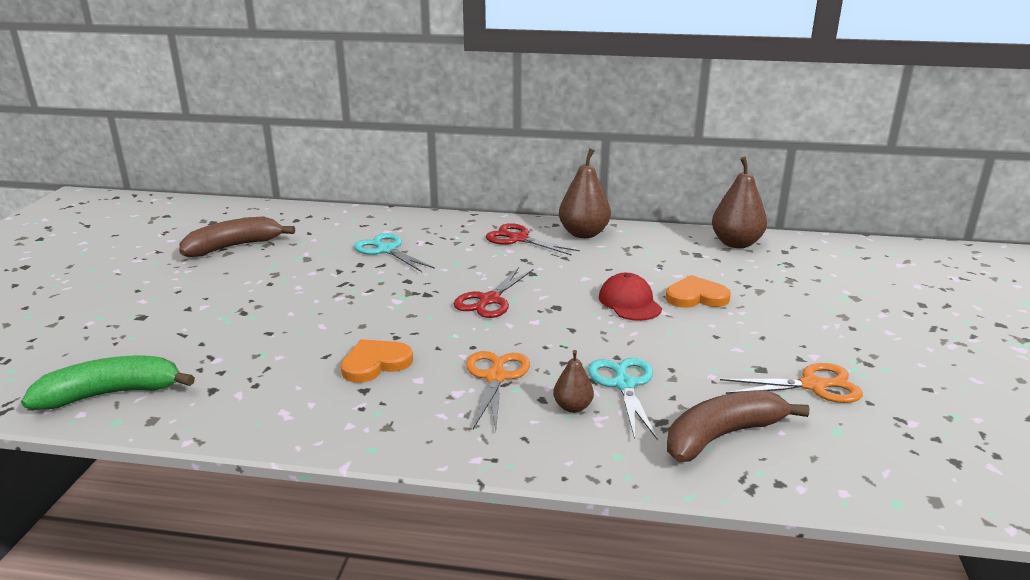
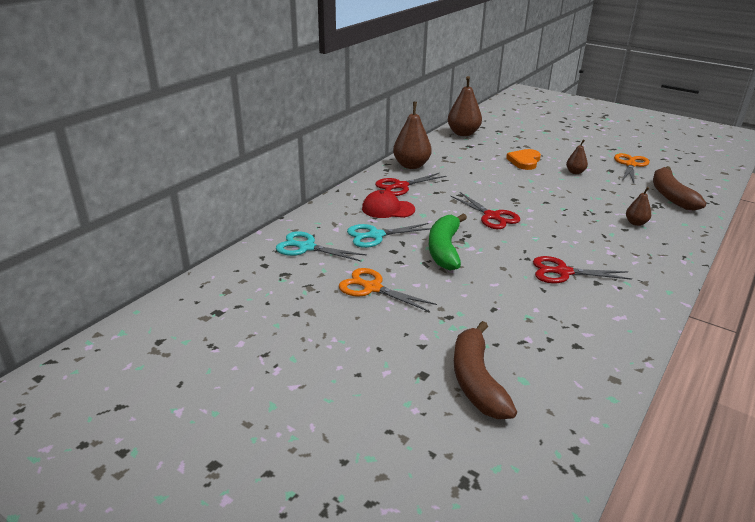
camera: 65 degrees left, 5 degrees up
green banana [21,356,195,410] -> green banana moved to [429,214,467,270]
brown banana [179,217,295,257] -> brown banana moved to [454,321,517,419]
orange heart [341,339,413,383] -> red scissors [533,256,632,283]
orange scissors [466,351,530,431] -> orange scissors moved to [339,268,437,312]
turquoise scissors [588,358,658,440] -> turquoise scissors moved to [276,231,367,261]
red cap [599,273,662,321] -> red cap moved to [362,190,415,218]
none -> brown pear [566,140,588,174]

